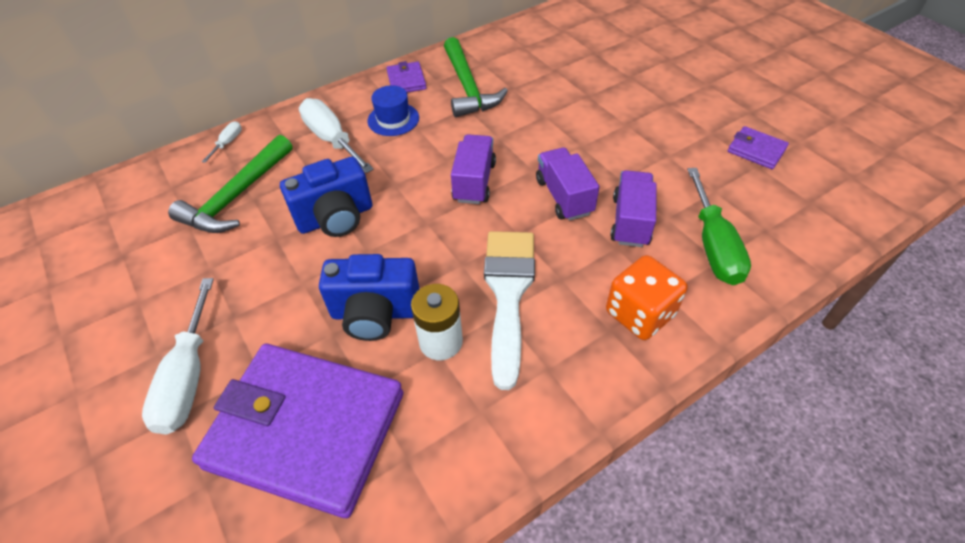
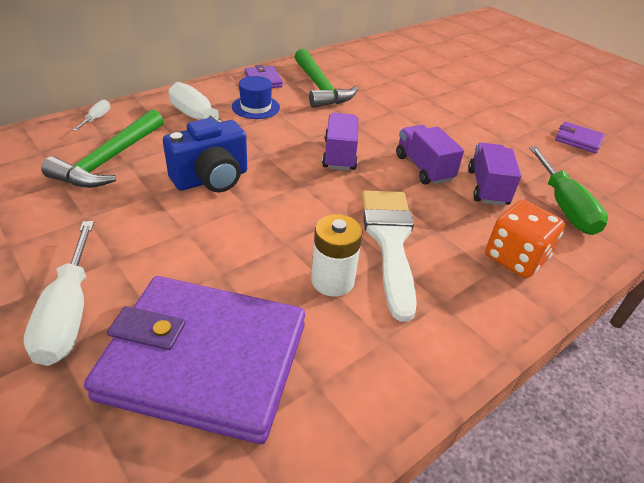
camera: 10 degrees left, 10 degrees down
blue camera [319,254,420,341] -> none

